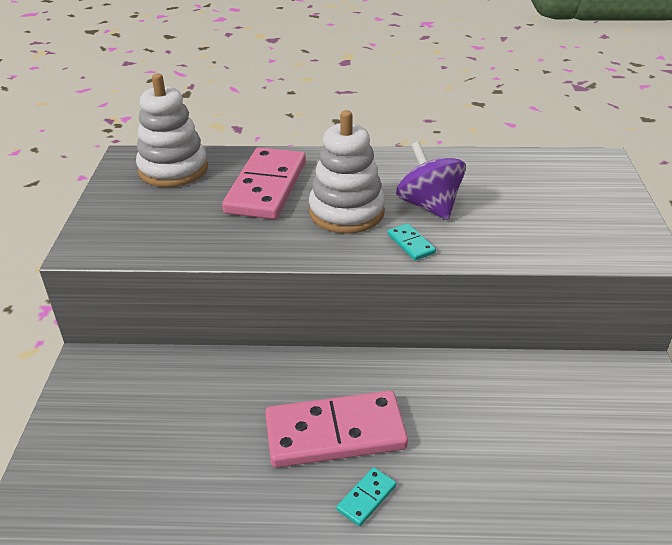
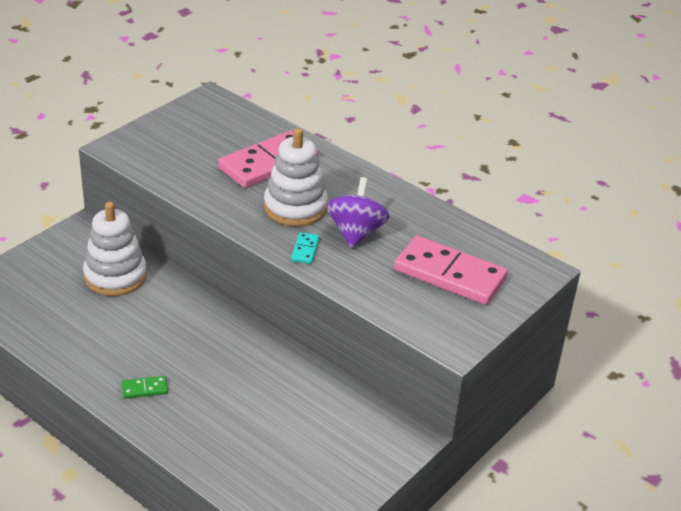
camera: 35 degrees right, 0 degrees up
white stacking toy [136,73,208,187] -> white stacking toy moved to [83,202,147,296]
pink domino [265,391,408,468] -> pink domino moved to [394,236,508,305]
turquoise domino [337,467,396,526] -> green domino [121,376,168,399]

